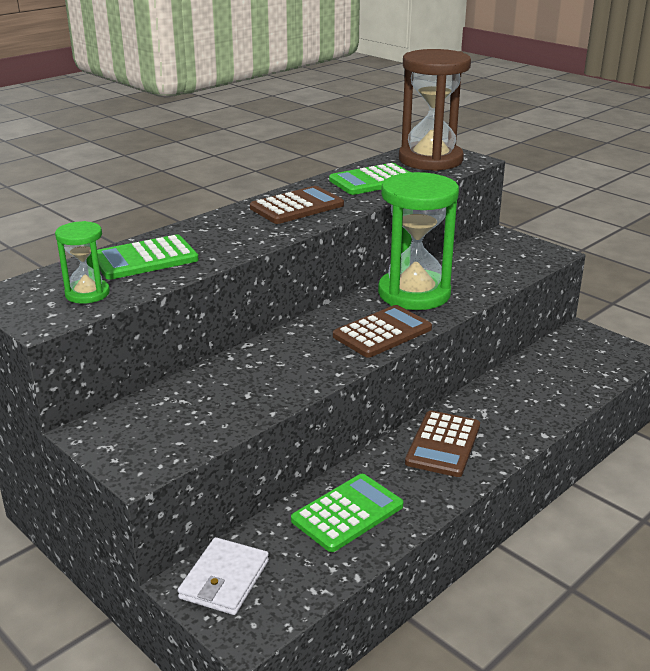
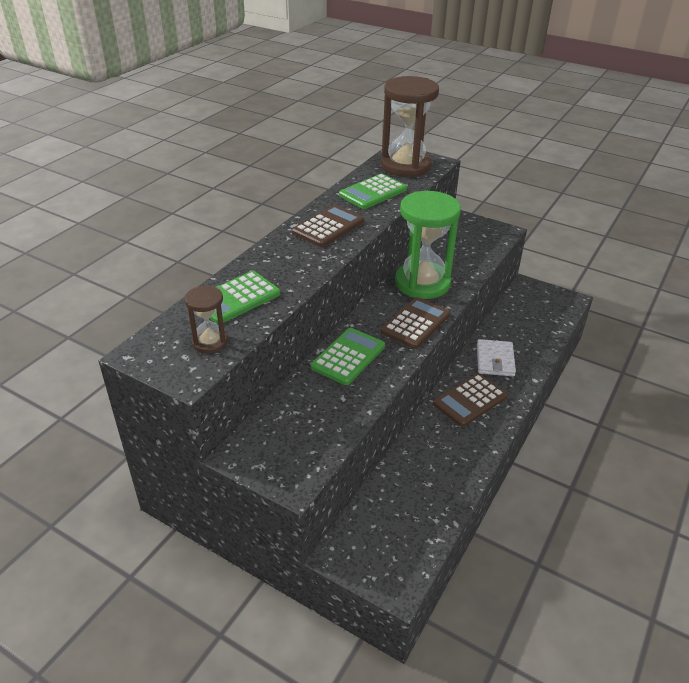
camera: 15 degrees left, 10 degrees up
green hourglass [55,221,110,304] -> brown hourglass [184,285,228,353]
white wallet [178,537,269,615] -> white wallet moved to [477,339,516,377]
green calculator [291,474,403,552] -> green calculator moved to [311,328,385,385]
brown calculator [405,410,480,477] -> brown calculator turned 45 degrees clockwise [433,373,508,427]

